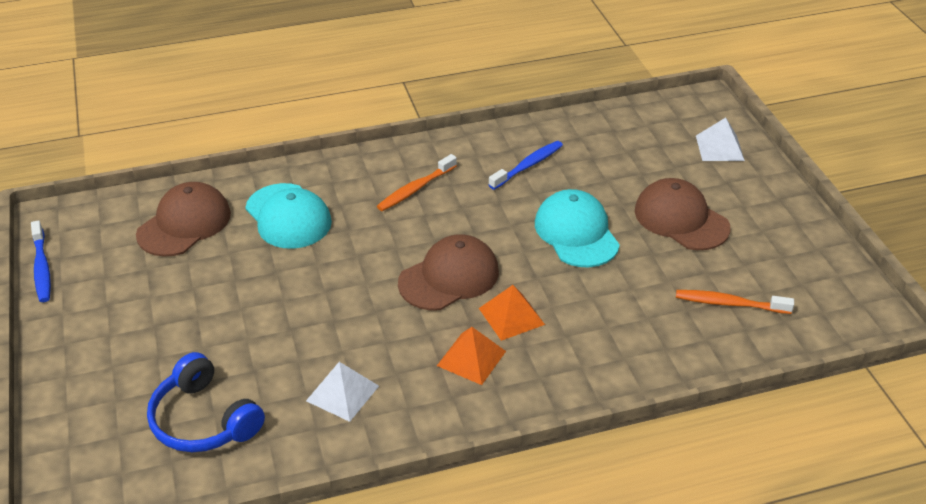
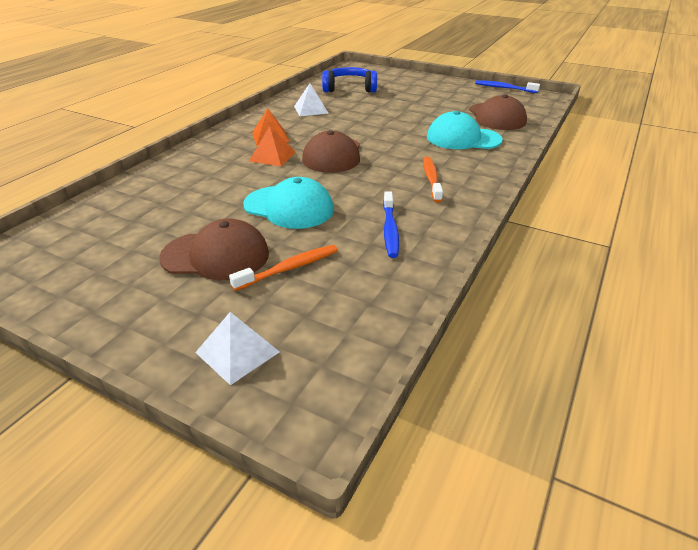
camera: 135 degrees right, 5 degrees down
orange toothbrush [676,290,794,314] -> orange toothbrush moved to [229,245,338,291]

